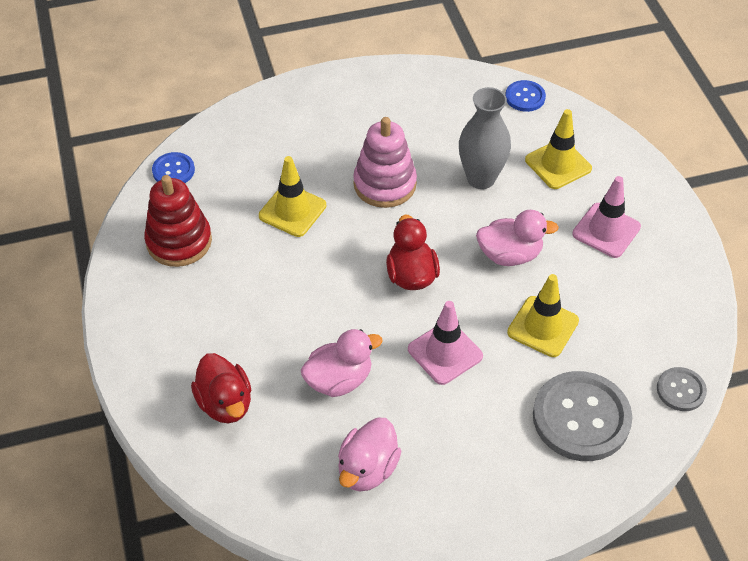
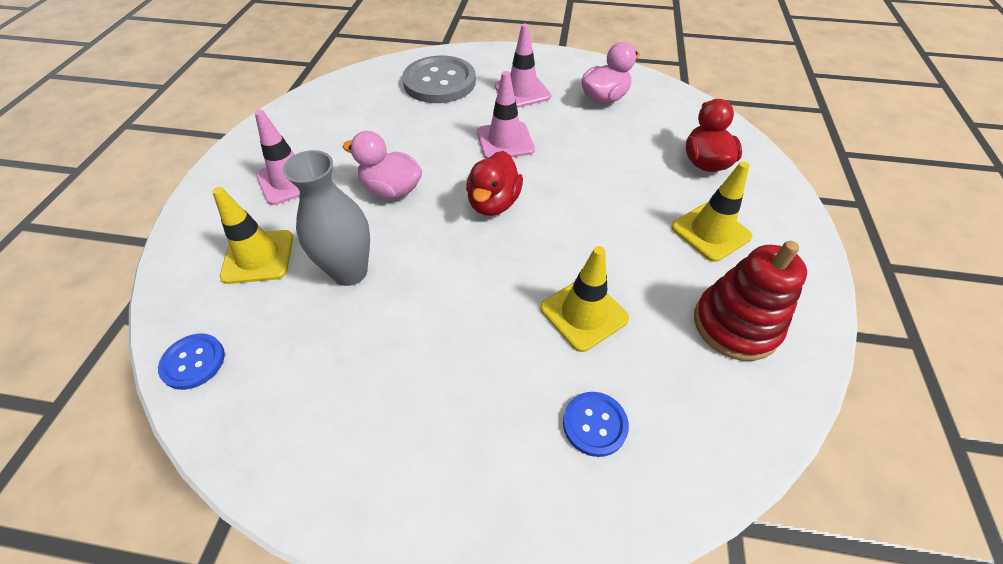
camera: 155 degrees left, 0 degrees up
blue button [152,152,195,183] -> blue button moved to [563,392,629,457]
pink duck [301,329,383,397] -> none
pink stacking toy [353,117,417,208] -> none
yellow traffic cone [507,274,579,357] -> yellow traffic cone moved to [671,161,753,262]
grey button [657,367,707,411] -> none
none -> pink traffic cone [495,24,551,108]

